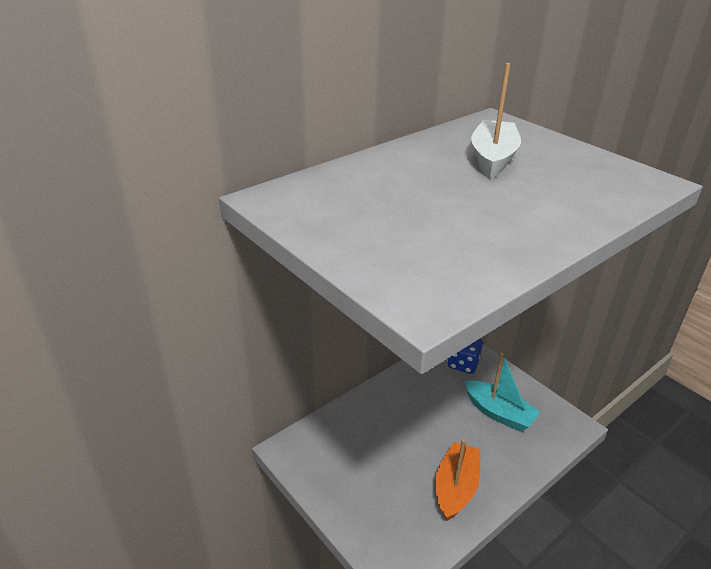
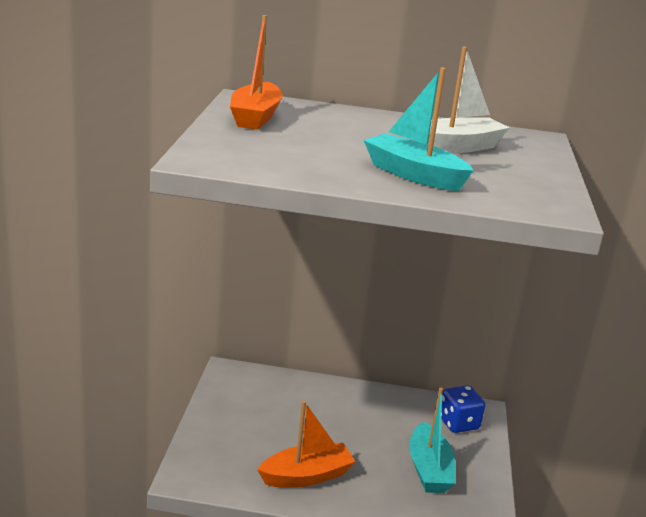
camera: 45 degrees right, 10 degrees down
none -> orange boat [230,15,283,130]
none -> turquoise boat [364,68,474,191]

